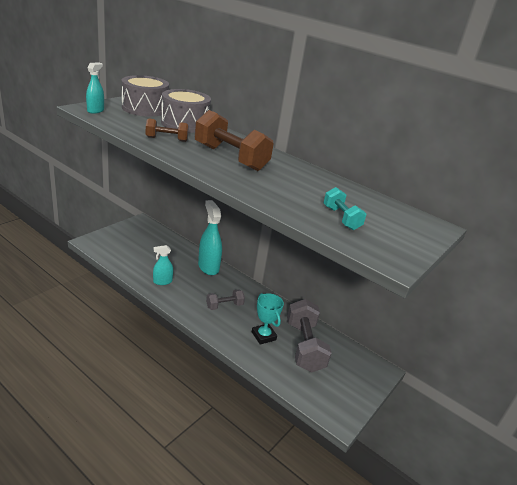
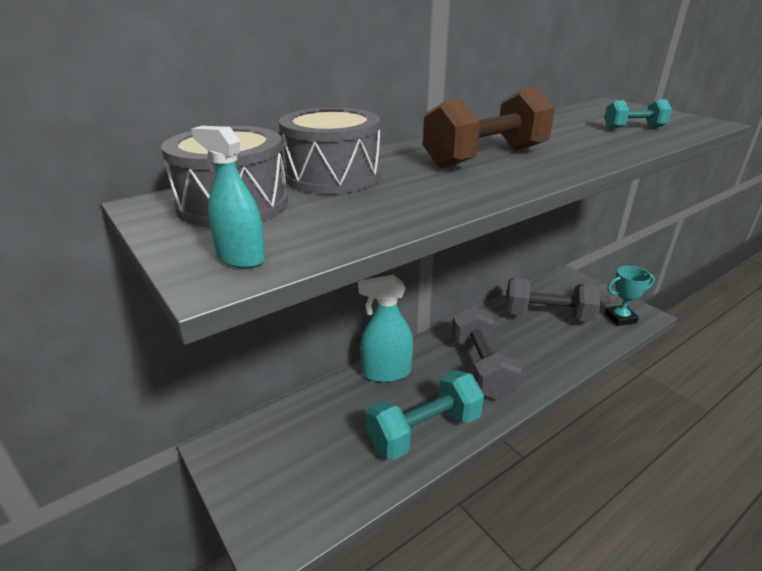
camera: 70 degrees left, 0 degrees up
brown dumbbell [146,119,189,142] -> none
turquoise spray bottle [153,245,173,285] -> turquoise dumbbell [366,370,484,460]
grey dumbbell [206,289,245,310] -> grey dumbbell [452,306,522,400], size x1.89
turquoise trophy [252,293,284,345] -> turquoise trophy moved to [604,266,655,326]

